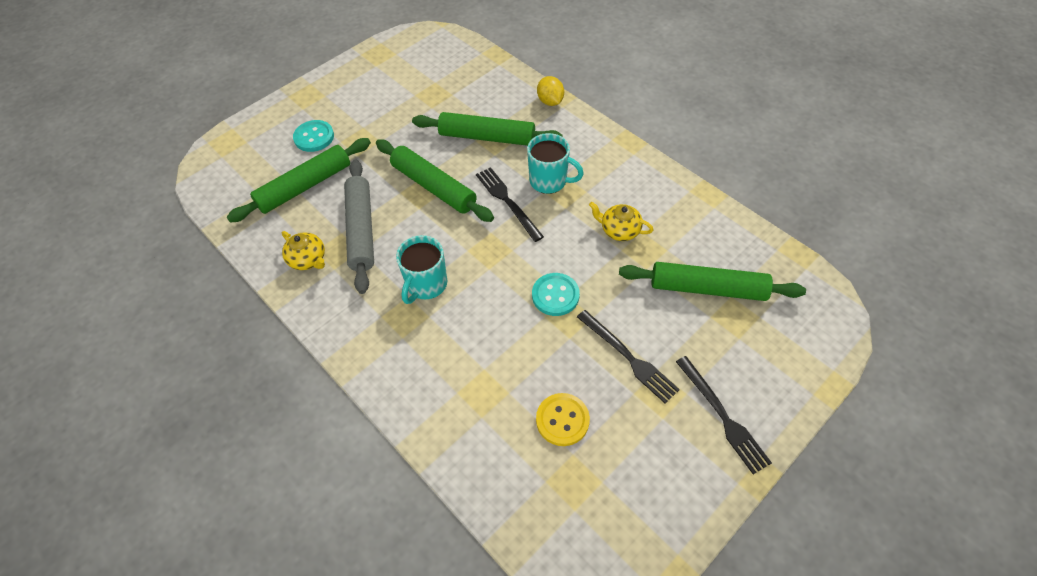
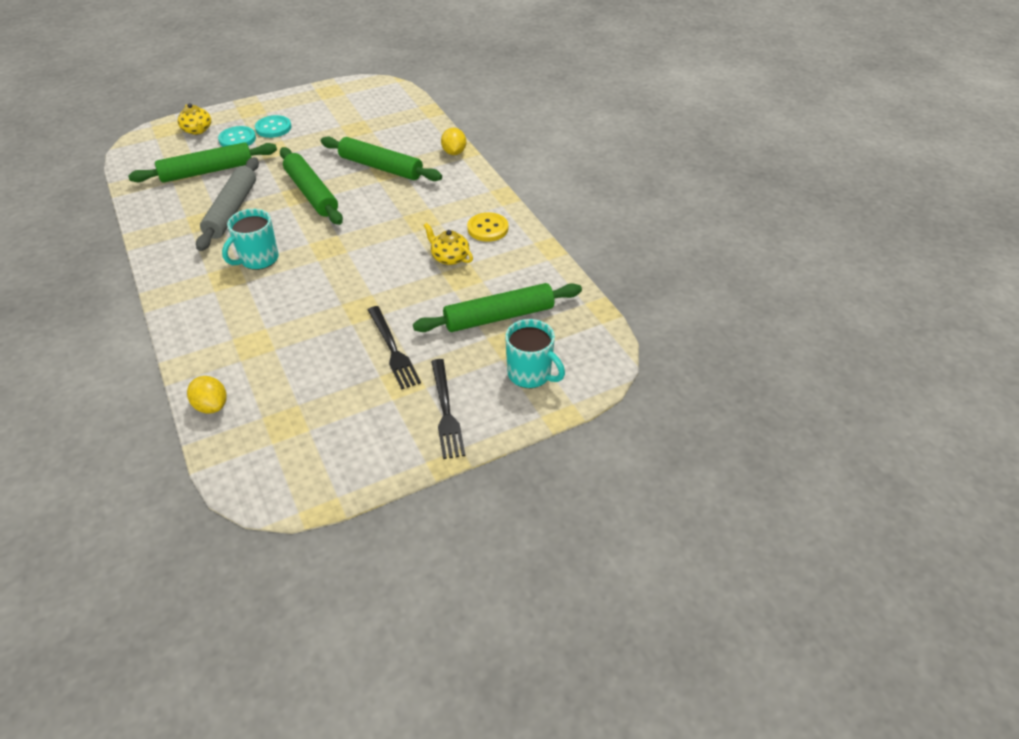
camera: 15 degrees right, 10 degrees down
yellow teapot [282,231,325,270] -> yellow teapot moved to [178,103,211,135]
black fork [476,167,544,242] -> none
turquoise mug [527,133,584,194] -> turquoise mug moved to [505,319,565,388]
turquoise button [532,273,580,316] -> turquoise button moved to [255,115,292,138]
yellow button [536,393,590,446] -> yellow button moved to [467,212,508,242]
green rolling pin [619,262,806,301] -> green rolling pin turned 45 degrees counterclockwise [413,283,582,332]
none -> yellow lemon [187,376,227,413]

